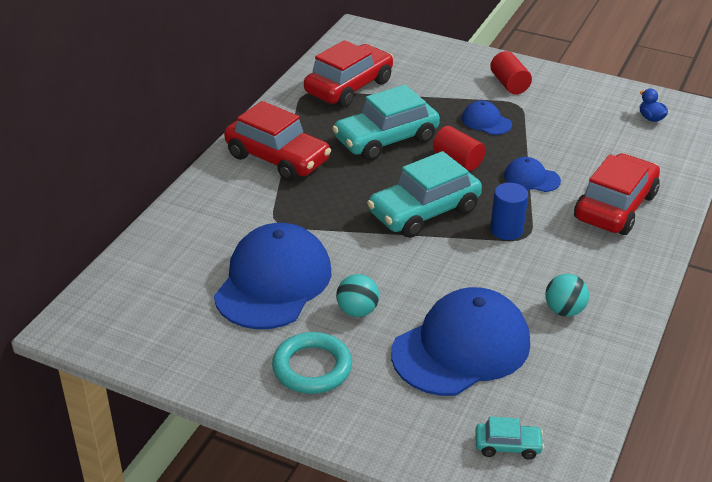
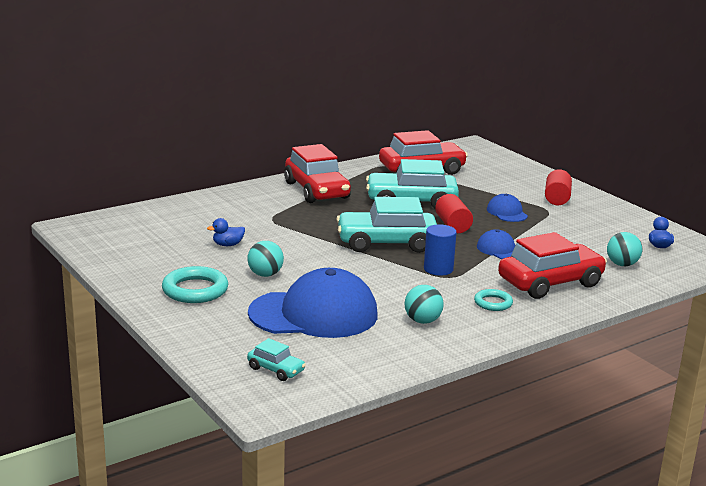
camera: 30 degrees right, 15 degrees down
blue cap [214,223,331,329] -> blue duck [207,218,245,246]
none -> turquoise ring [474,289,513,311]
none -> turquoise ball [607,232,642,266]

